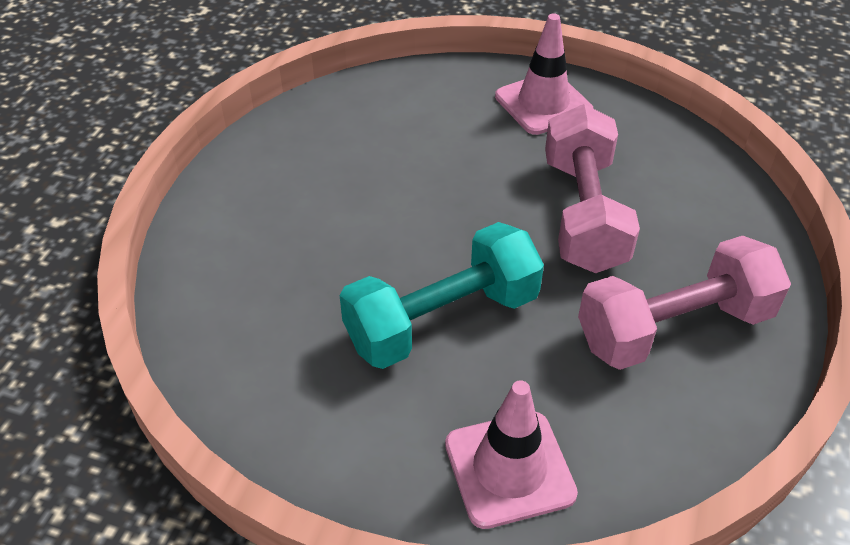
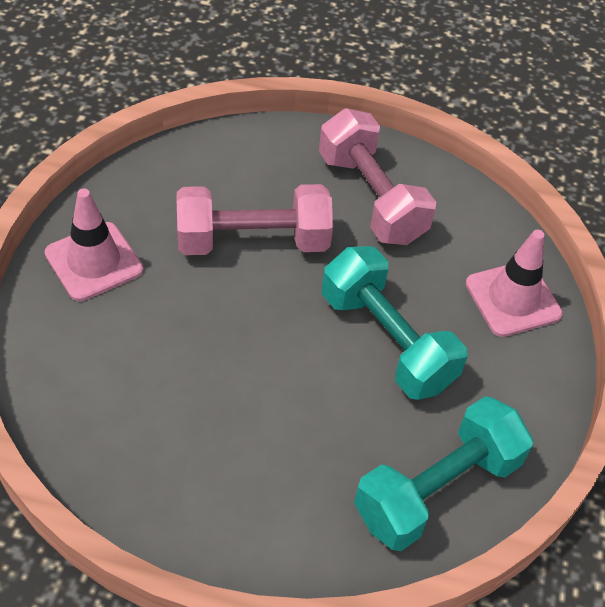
camera: 100 degrees left, 5 degrees up
none -> turquoise dumbbell [354,396,533,551]

